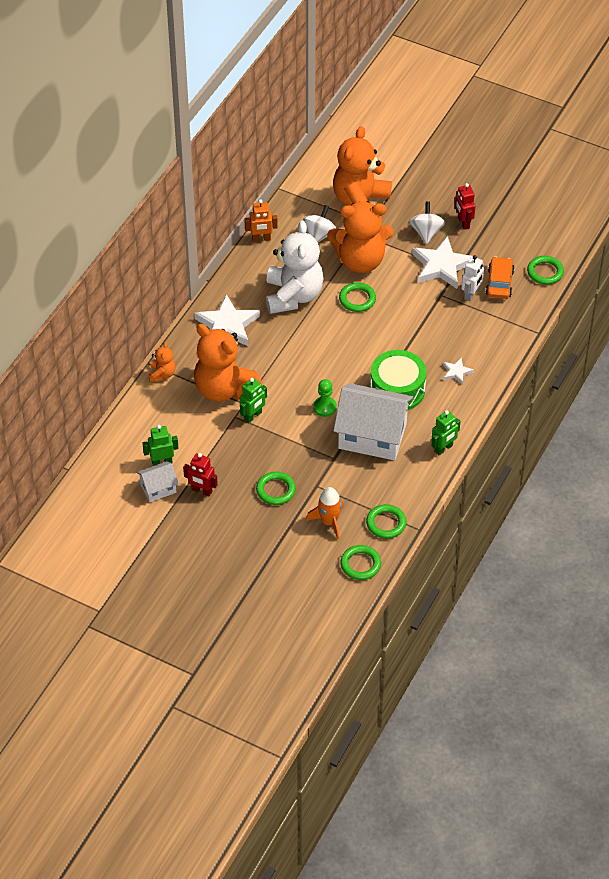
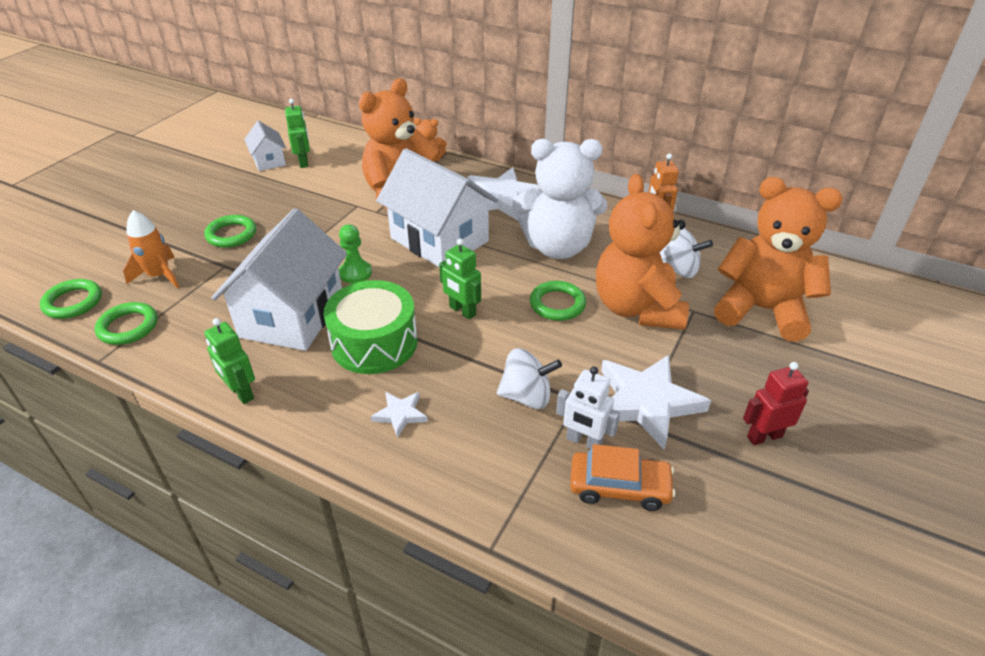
camera: 90 degrees right, 10 degrees down
red robot [183,453,218,496] -> none
green robot [240,378,267,423] -> green robot moved to [439,239,481,319]
white spinning top [409,201,445,244] -> white spinning top moved to [497,348,562,409]
green ring [527,256,564,285] -> none
none -> white house [376,148,498,267]

